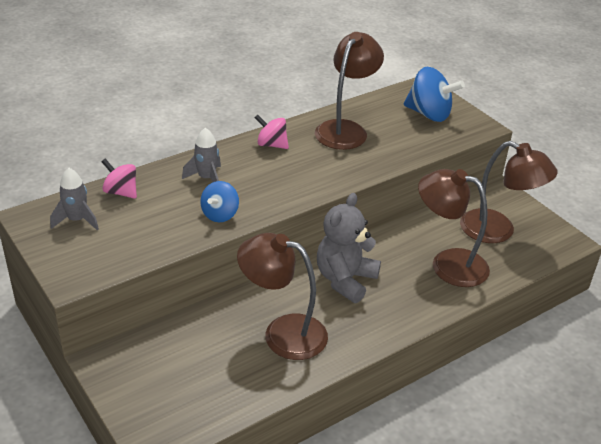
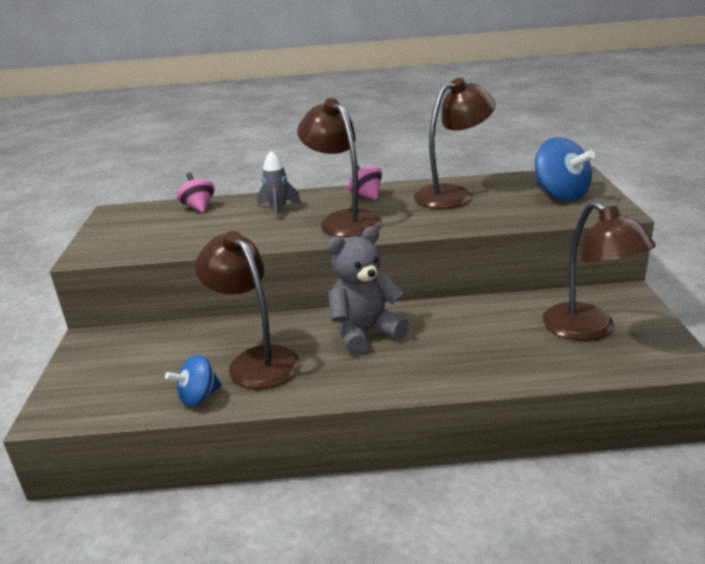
camera: 35 degrees right, 10 degrees down
grey rocket [50,168,99,230] -> none
blue spinning top [200,181,239,222] -> blue spinning top moved to [165,354,222,406]
brown lamp [418,169,490,287] -> brown lamp moved to [297,98,382,237]

